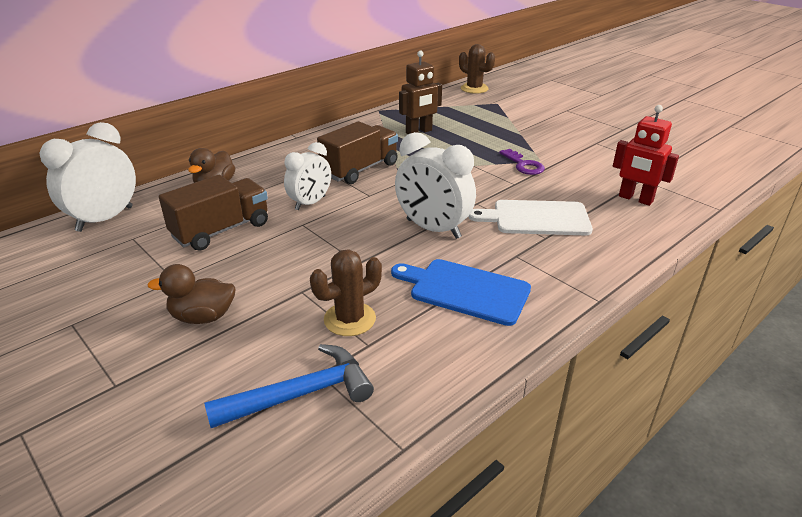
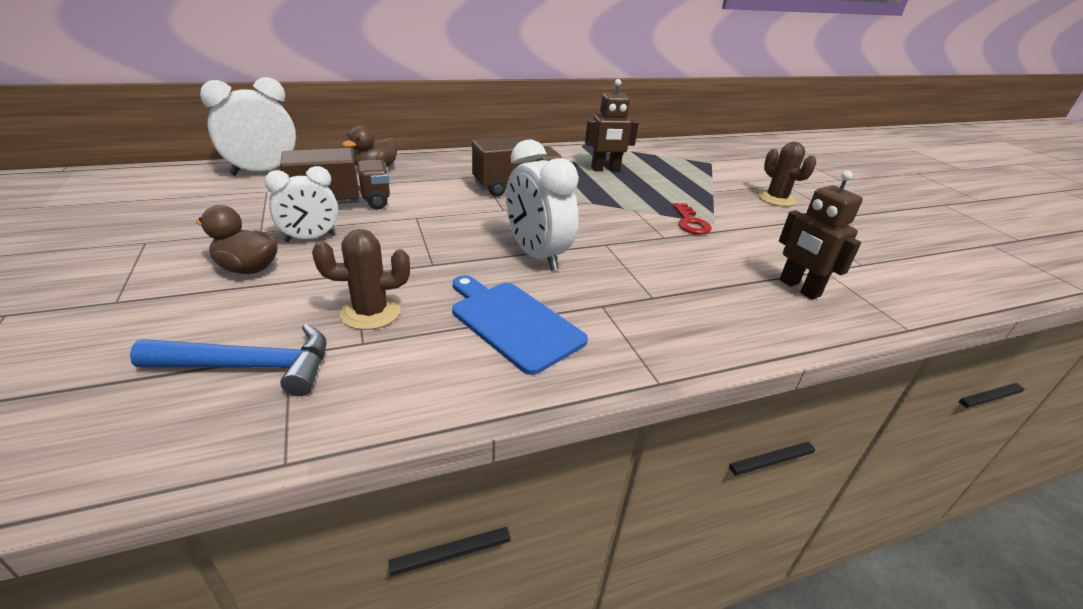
camera: 20 degrees right, 0 degrees up
white clock [284,142,331,210] -> white clock moved to [265,166,338,242]
brown cactus [459,44,495,94] -> brown cactus moved to [758,142,817,207]
white cutting board [468,200,593,235] -> none
purple key [499,149,545,175] -> red key [673,203,712,234]
red robot [613,105,679,206] -> brown robot [779,171,863,300]

